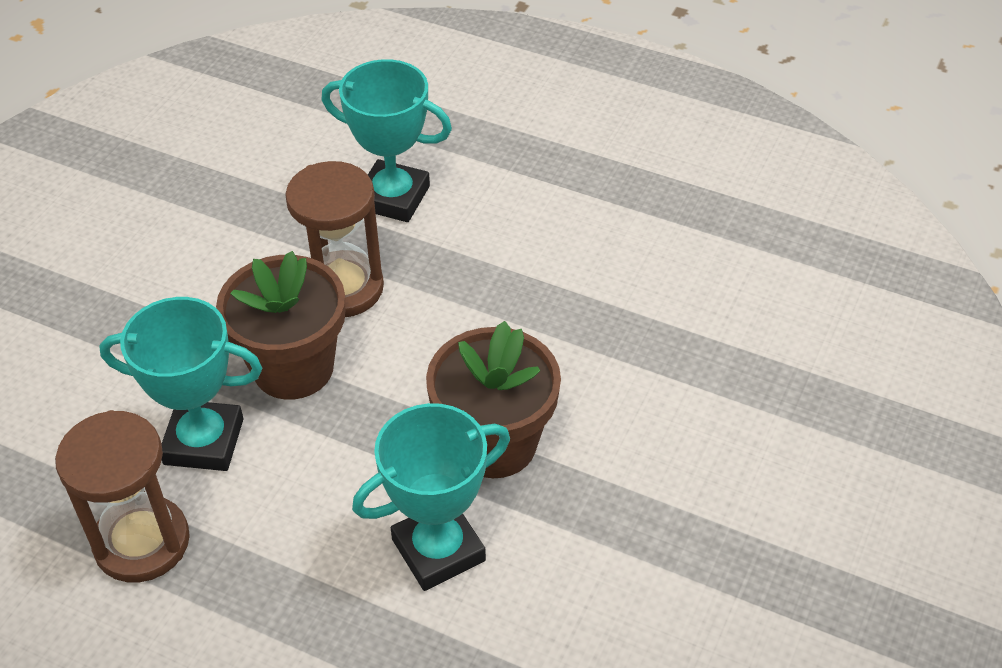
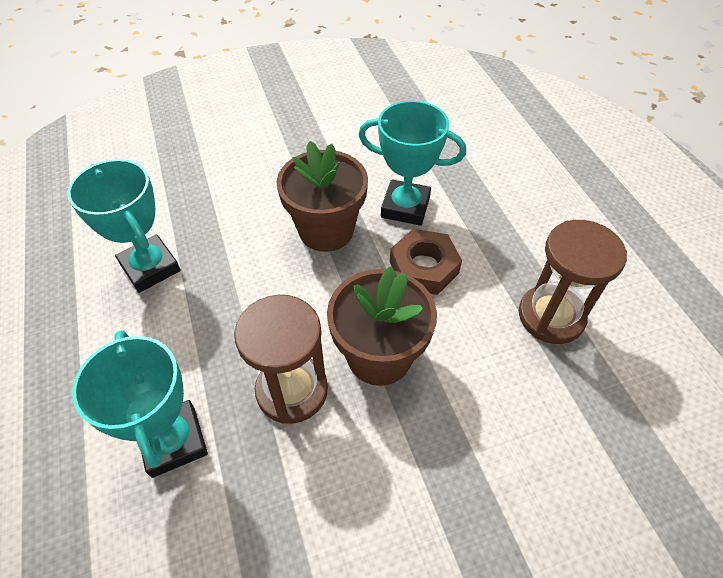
camera: 135 degrees left, 5 degrees up
turquoise trophy [99,297,262,471] -> turquoise trophy moved to [67,159,181,293]
none -> brown nut [390,229,462,295]

